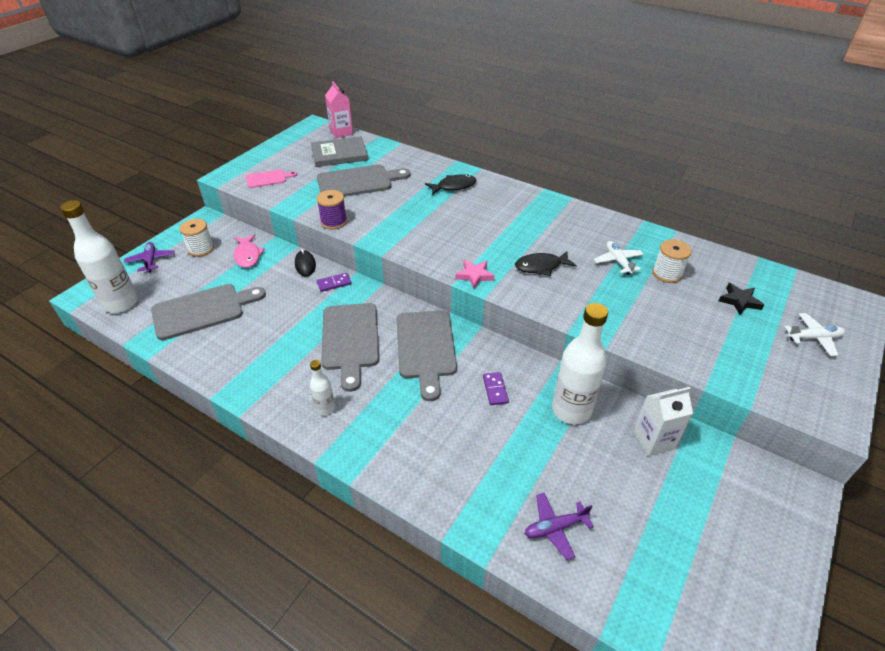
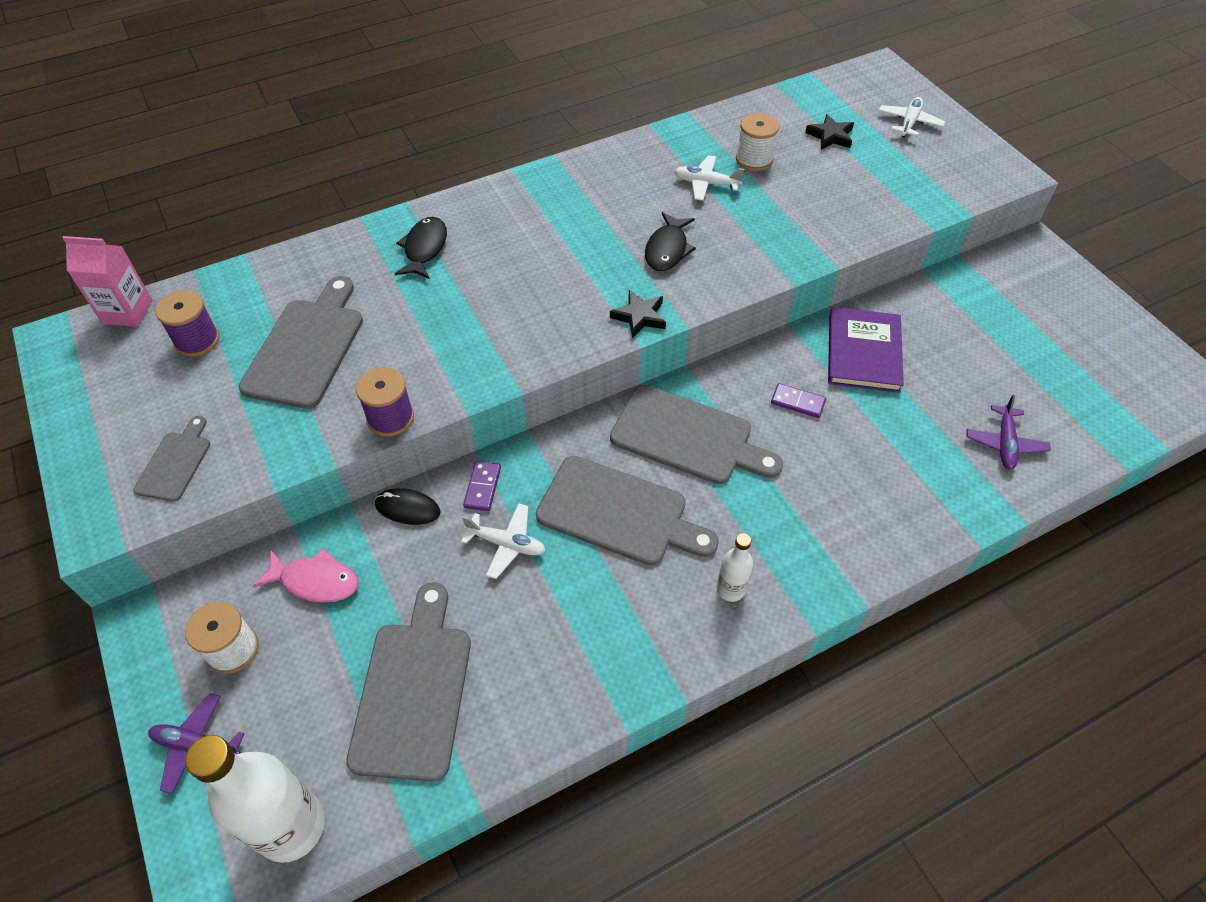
camera: 60 degrees left, 10 degrees up
pink cutting board [246,169,297,188] -> grey cutting board [133,416,210,502]
grey book [311,137,368,167] -> purple spool [155,290,220,357]
pink star [455,260,495,289] -> black star [610,290,666,338]
white bottle [552,303,608,424] -> purple book [828,307,904,393]
white carton [633,387,693,456] -> none
none -> white plane [461,503,546,579]

